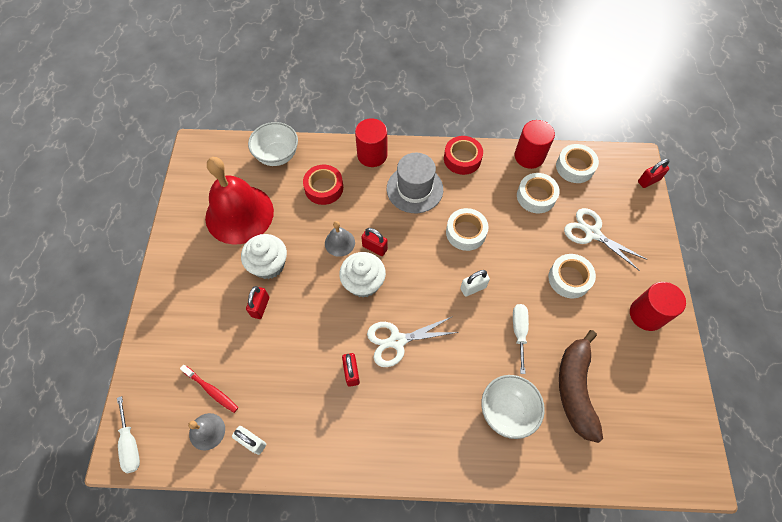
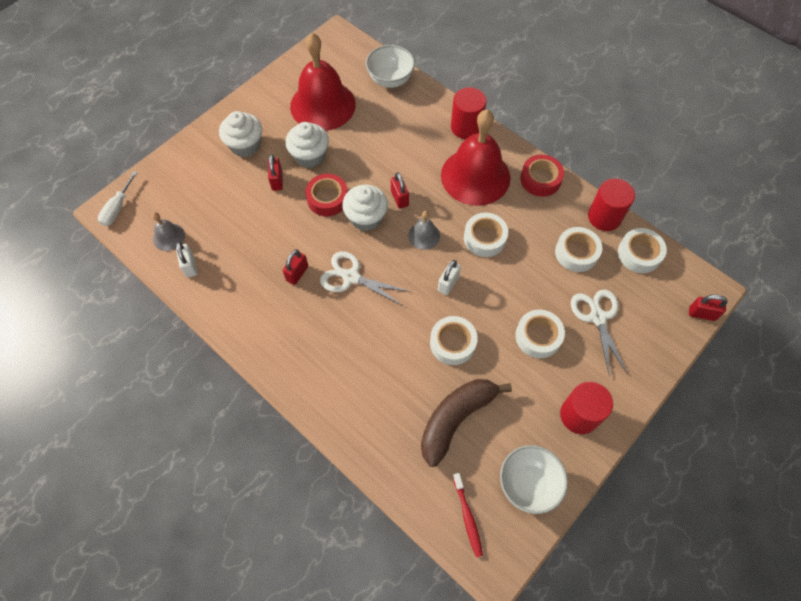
camera: 40 degrees right, 0 degrees up
red toothbrush [180,365,238,413] -> red toothbrush moved to [453,473,483,557]
red padlock [246,286,269,319] -> red padlock turned 60 degrees counterclockwise [268,154,283,191]
red tape [303,165,343,205] -> red tape moved to [305,174,348,216]
grey bell [325,221,355,257] -> grey bell moved to [408,211,440,250]
grey hat [387,153,443,213] -> red bell [441,110,510,206]
white padlock [460,270,490,297] -> white padlock turned 75 degrees counterclockwise [438,260,461,295]
white bowl [481,375,545,439] -> white bowl moved to [500,445,568,514]
white screwdriver [513,304,529,374] -> white tape [430,316,478,365]
none -> white cupcake [219,111,262,157]

